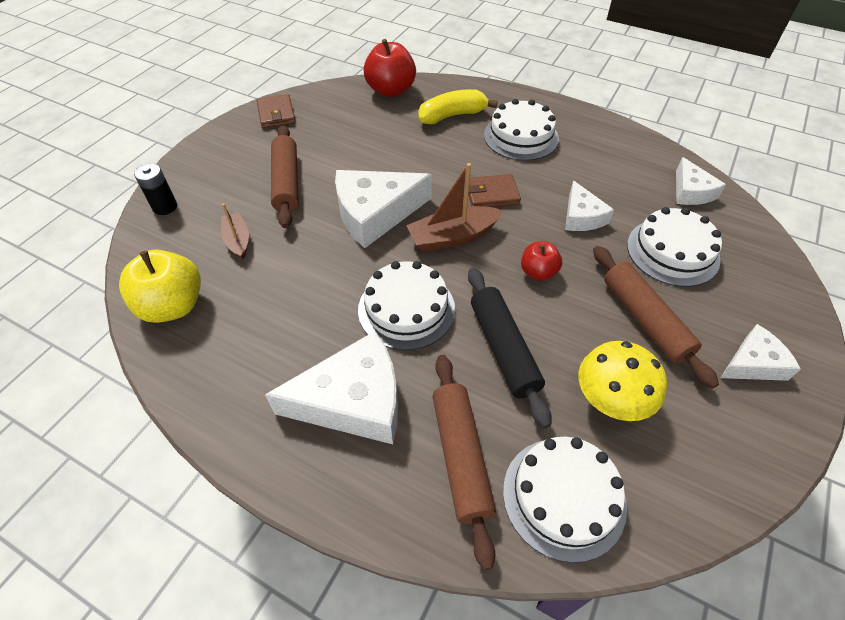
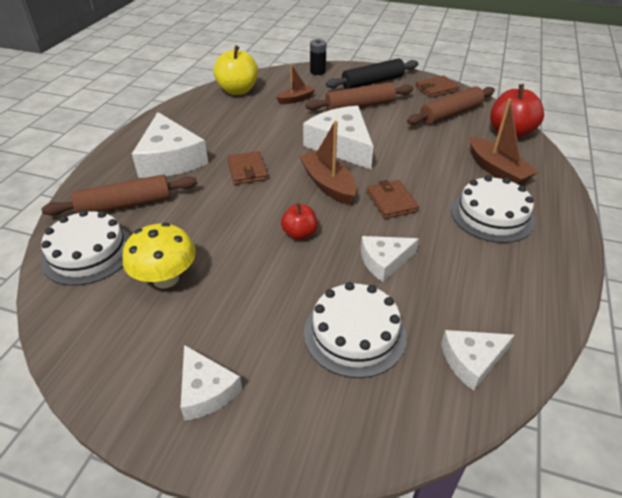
camera: 80 degrees right, 10 degrees down
white cake [358,261,455,350] -> brown wallet [227,151,268,185]
yellow banana [418,89,498,124] -> brown boat [469,99,538,185]
black rolling pin [468,268,552,428] -> black rolling pin moved to [326,59,418,89]
brown rolling pin [593,246,719,389] -> brown rolling pin moved to [407,86,495,125]

